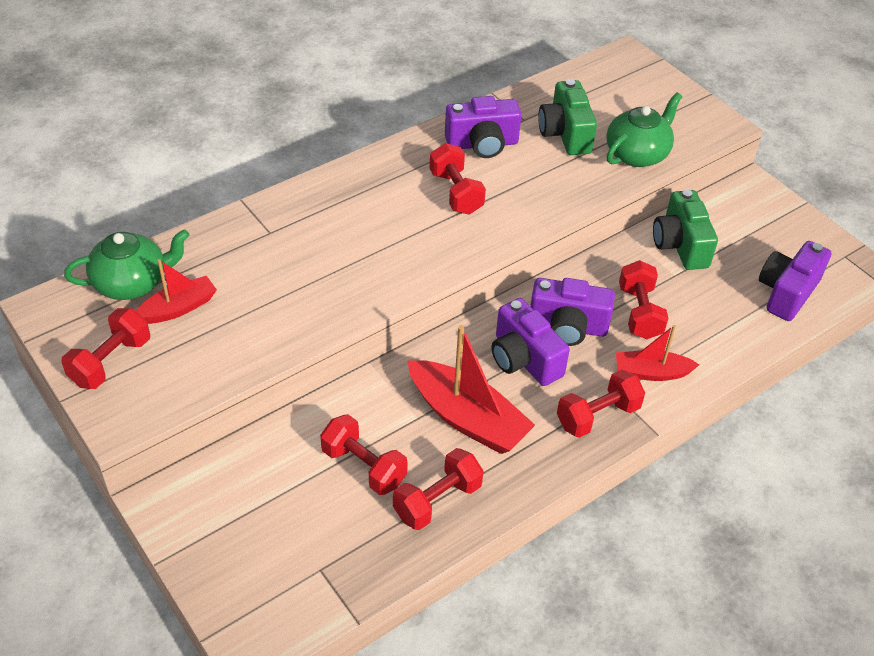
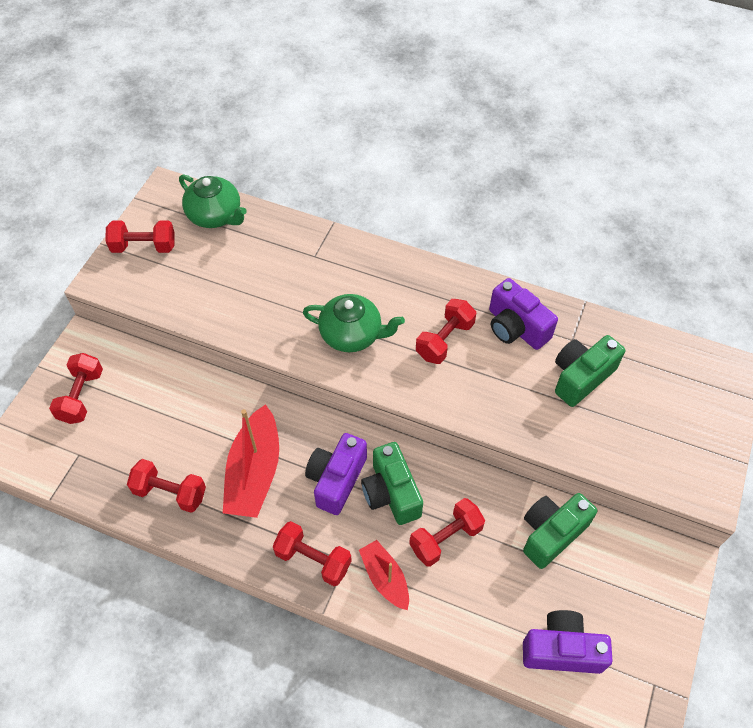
camera: 60 degrees right, 10 degrees up
red boat [136,259,217,324] -> none
red dumbbell [320,414,408,495] -> red dumbbell moved to [49,353,103,424]
purple camera [530,278,615,346] -> green camera [361,442,423,525]
green teapot [606,92,682,167] -> green teapot moved to [303,294,405,352]

